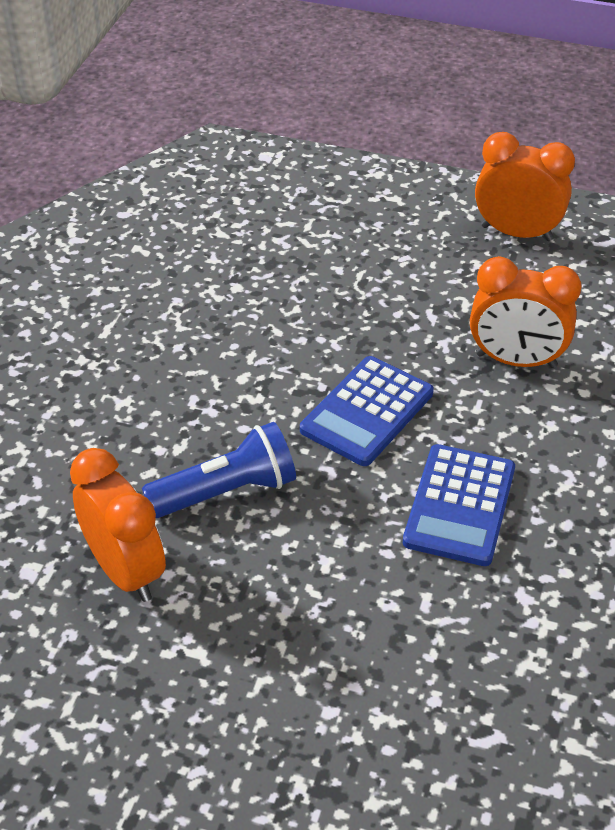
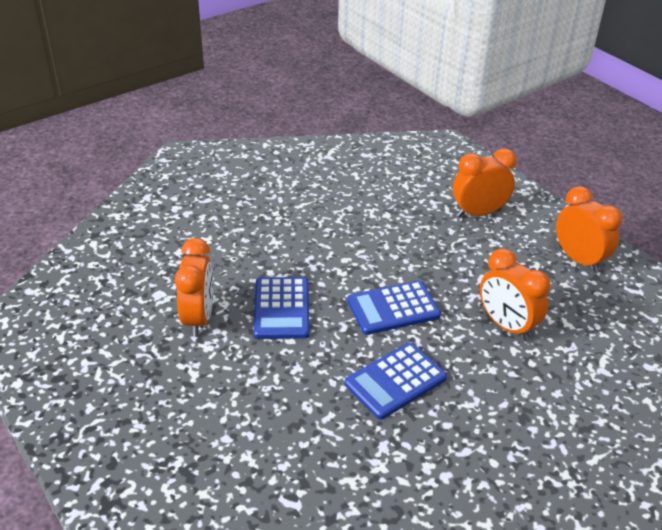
camera: 35 degrees right, 5 degrees down
blue flashlight [142,422,296,518] -> blue calculator [254,277,309,339]
none -> orange clock [453,148,516,217]

